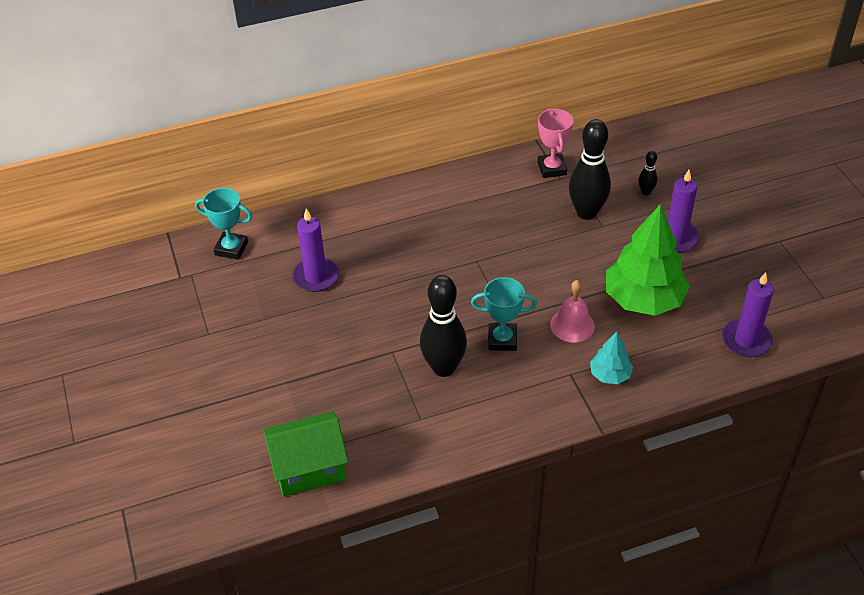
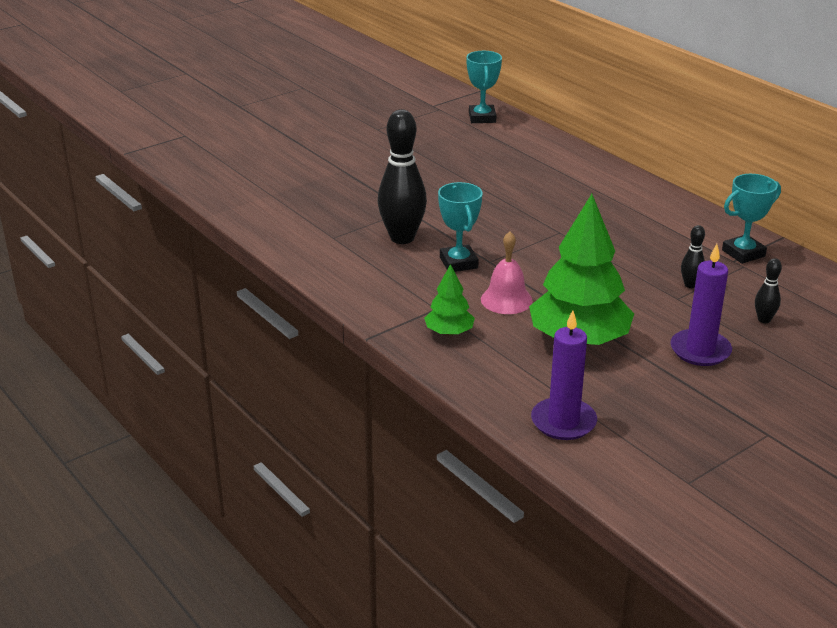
camera: 70 degrees right, 15 degrees down
green house [263,411,348,497] -> none
purple candle [292,209,339,292] -> none
pink trophy [538,108,573,178] -> turquoise trophy [722,174,781,264]
black bowling pin [569,119,611,220] -> black bowling pin [681,225,705,288], size x0.46
turquoise tree [590,331,633,384] -> green tree [424,264,475,336]

